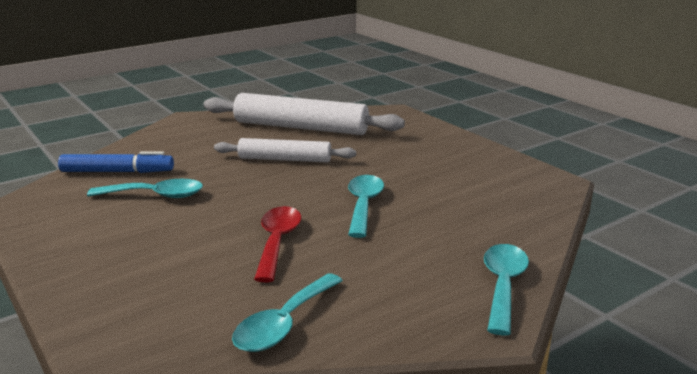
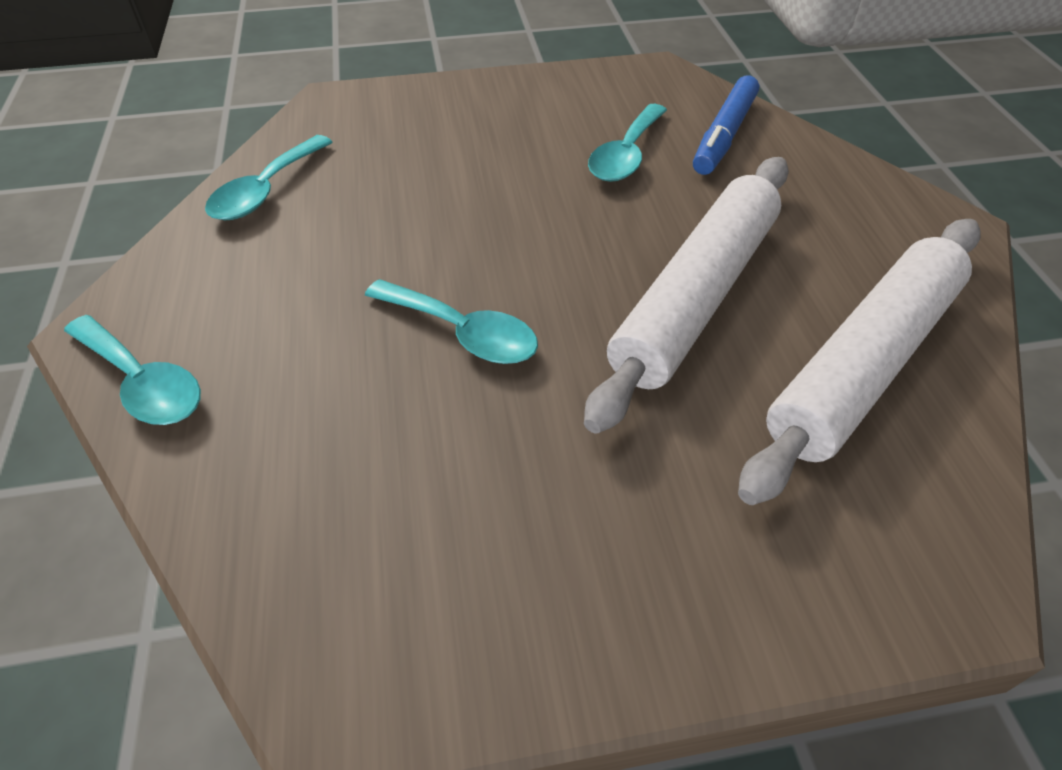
camera: 115 degrees right, 25 degrees up
white rolling pin [214,138,356,163] -> white rolling pin [584,157,789,433], size x1.64
turquoise spoon [232,273,343,352] -> turquoise spoon turned 120 degrees counterclockwise [205,135,332,220]
red spoon [254,206,301,282] -> none

